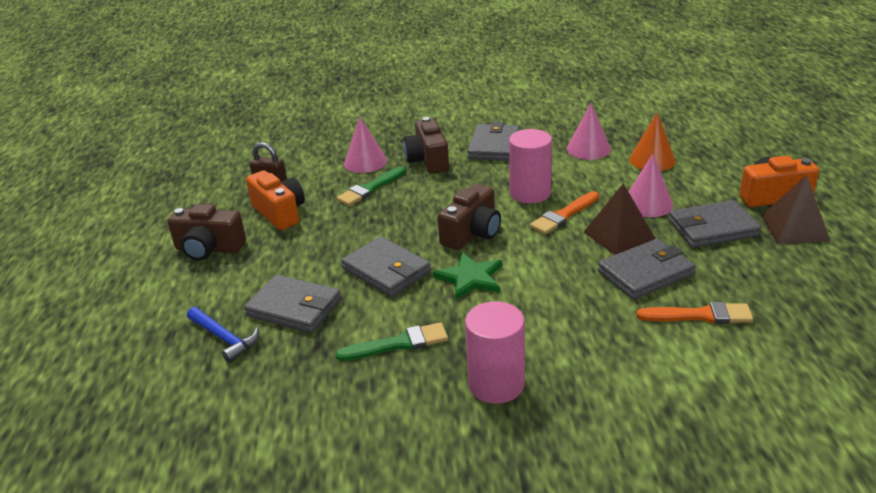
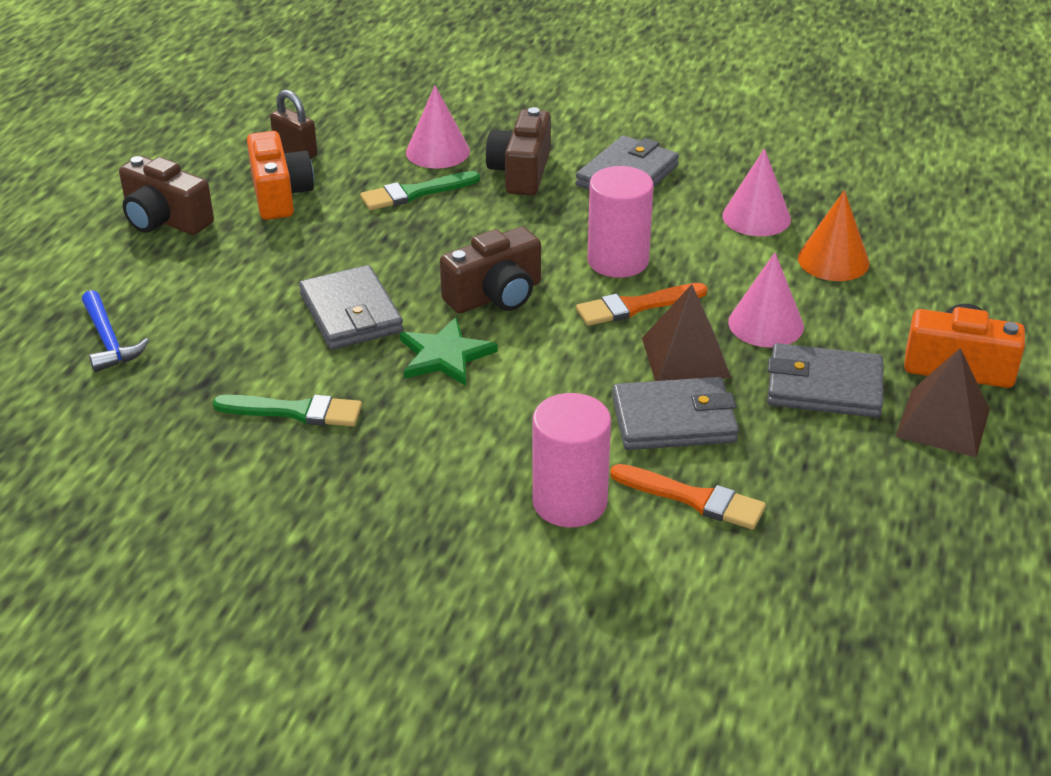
camera: 20 degrees right, 5 degrees up
grey wallet [244,274,342,333] -> none
pink cylinder [465,301,525,404] -> pink cylinder moved to [533,393,611,527]

